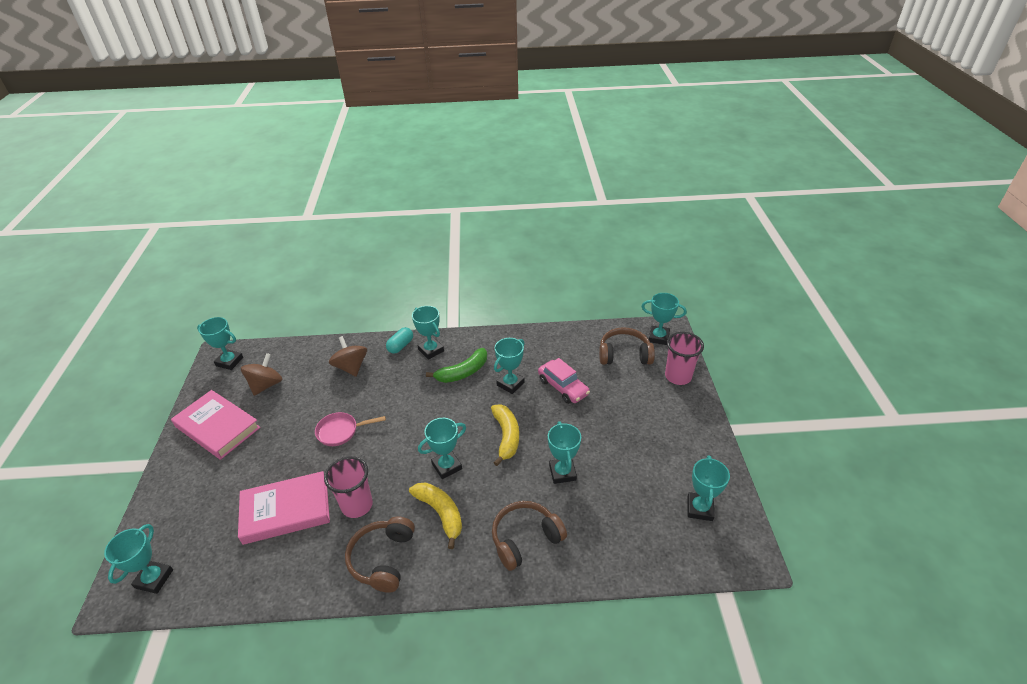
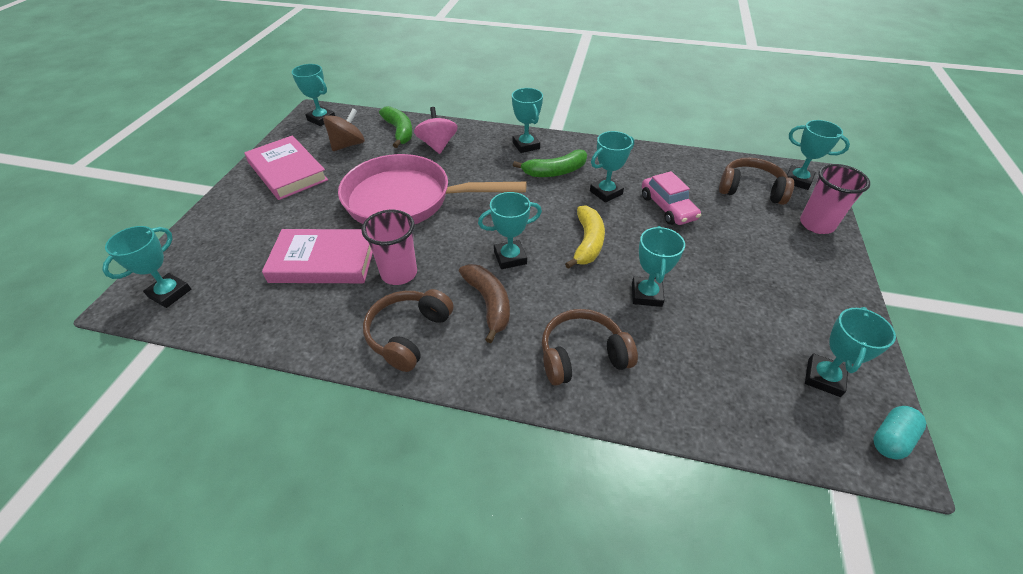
camera: 15 degrees right, 5 degrees up
pink pan [315,412,386,446] -> pink pan [338,154,527,224], size x2.34
brown spinning top [329,336,367,377] -> pink spinning top [414,107,458,154]
turquoise capsule [386,327,413,354] -> turquoise capsule moved to [874,406,926,459]
yellow banana [409,482,462,549] -> brown banana [459,264,510,343]
none -> green banana [379,106,413,148]

